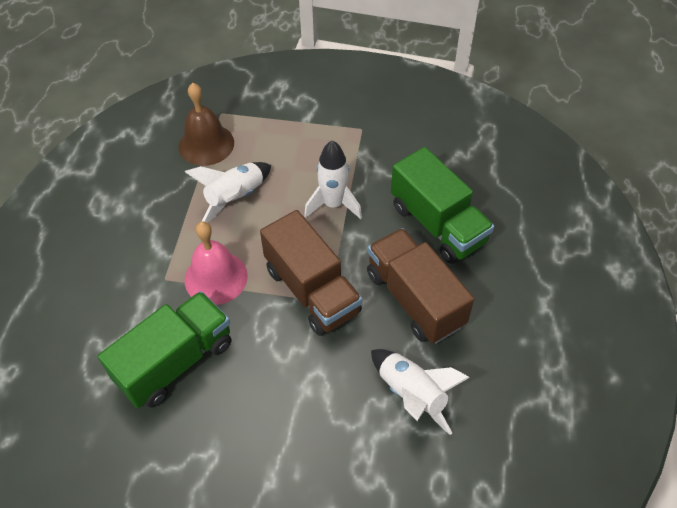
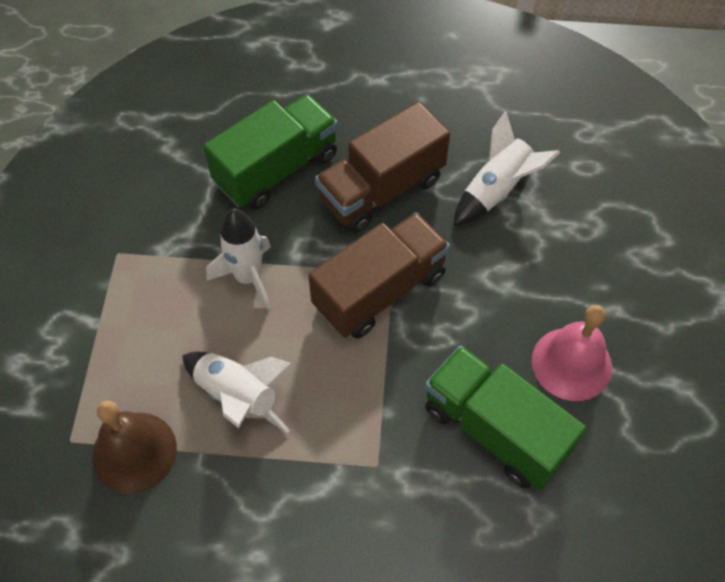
camera: 95 degrees left, 5 degrees up
pink bell [185,222,248,305] -> pink bell moved to [532,305,612,401]

